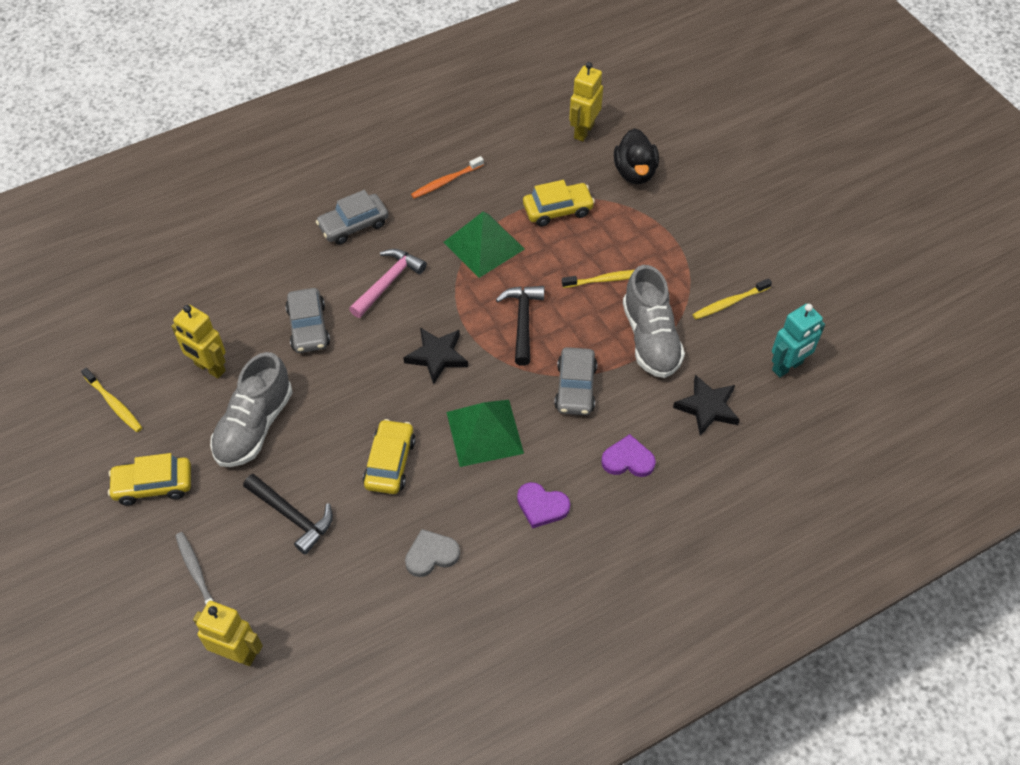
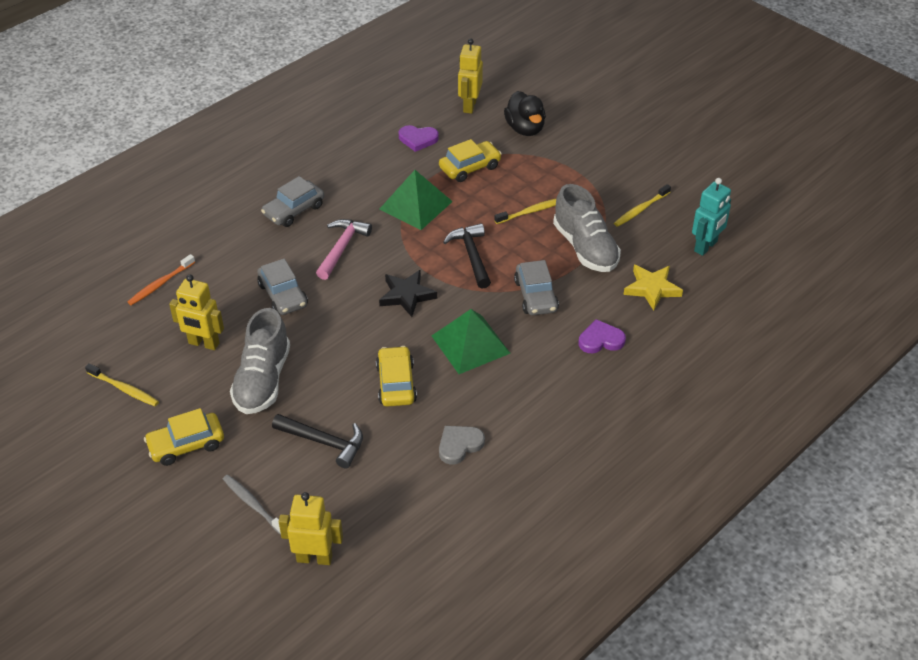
camera: 15 degrees left, 10 degrees down
orange toothbrush [411,156,484,199] -> orange toothbrush moved to [127,254,195,305]
purple heart [517,482,570,529] -> purple heart moved to [398,125,439,152]
black star [673,374,740,436] -> yellow star [624,265,683,311]

